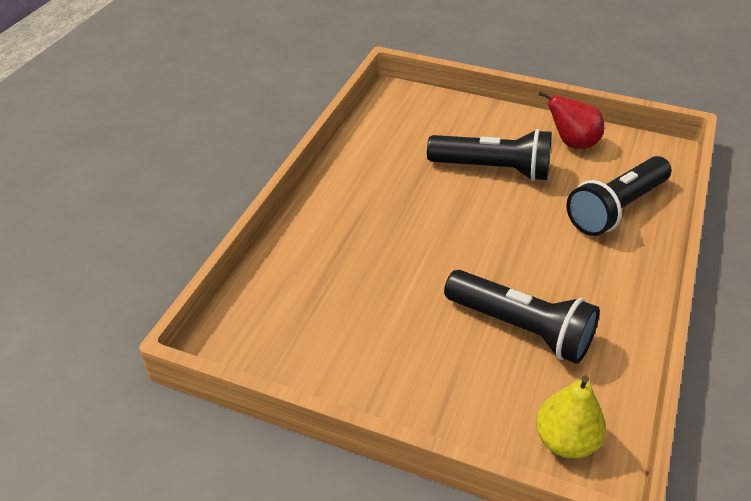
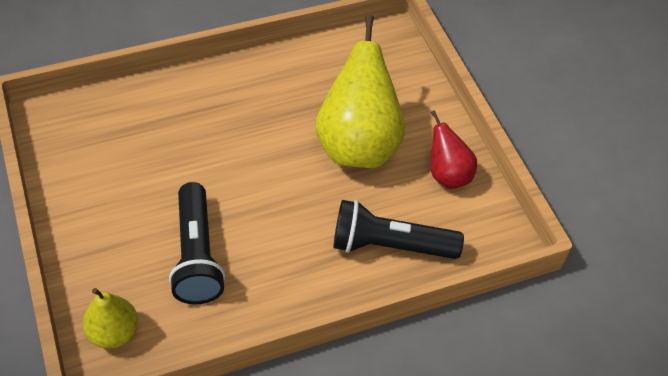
camera: 45 degrees right, 10 degrees up
black flashlight [427,129,552,181] -> yellow pear [315,15,405,168]

